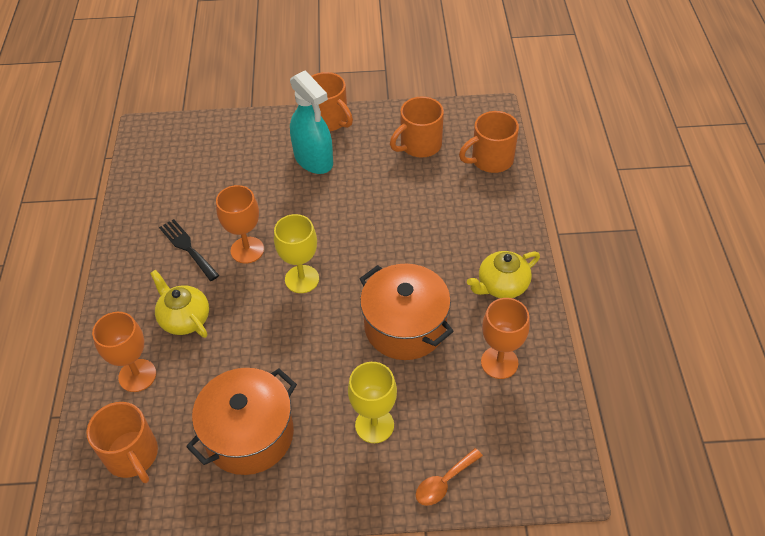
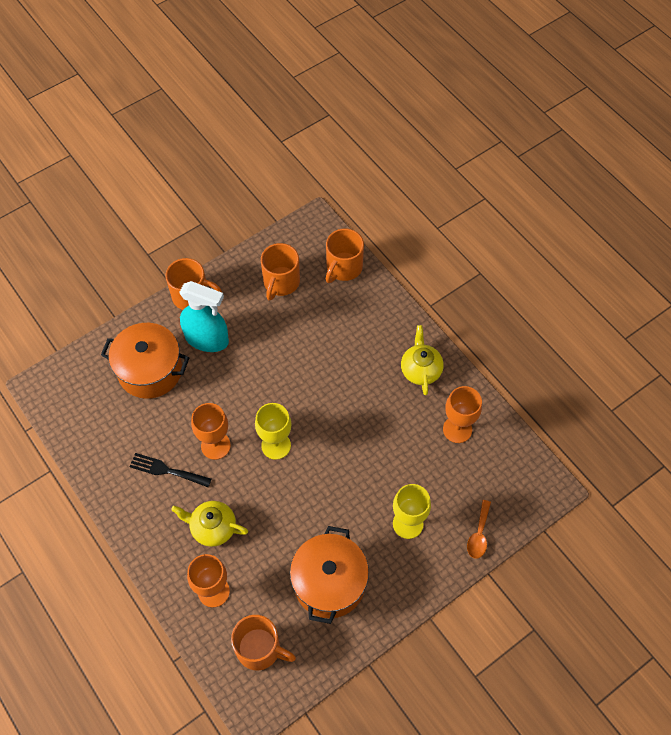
camera: 35 degrees left, 10 degrees up
orange pot [360,264,454,360] -> orange pot moved to [101,323,189,399]
yellow teapot [467,251,540,298] -> yellow teapot turned 150 degrees clockwise [401,325,444,395]

